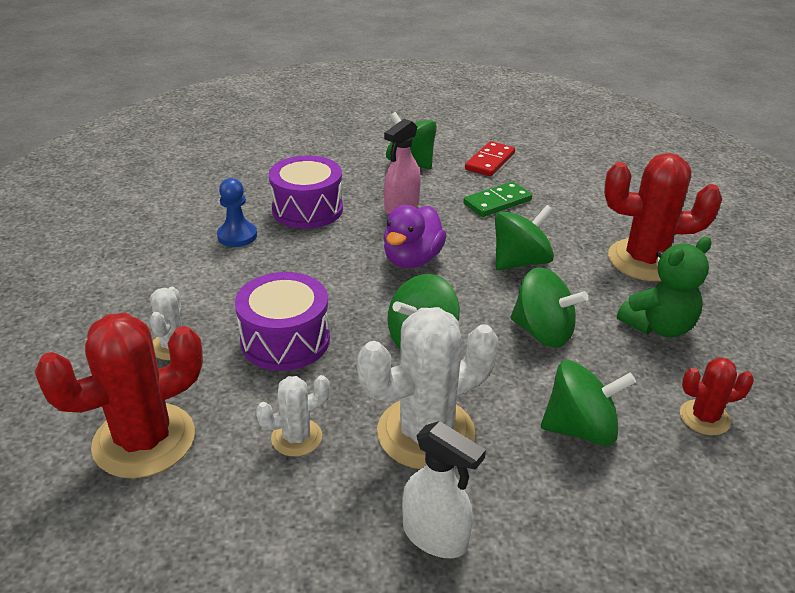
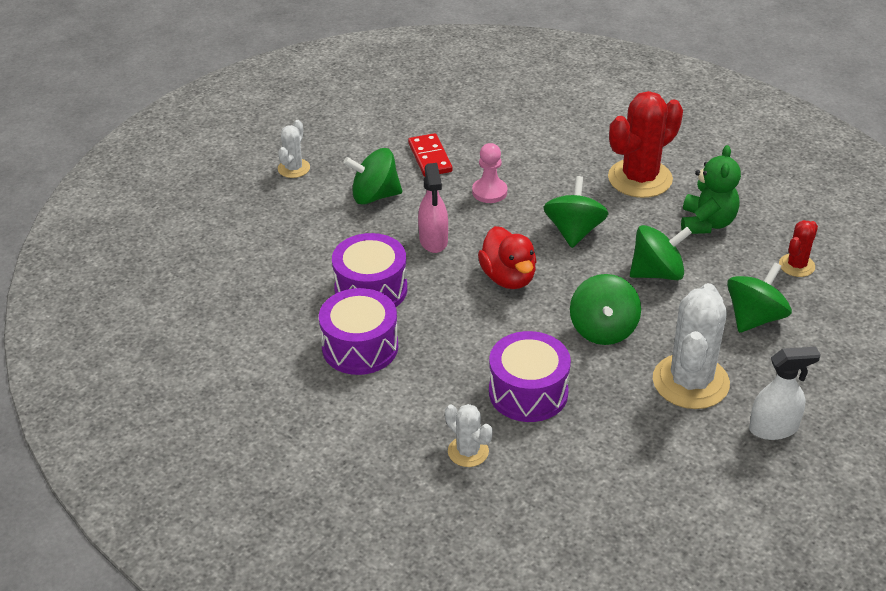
camera: 45 degrees left, 5 degrees up
red cactus [35,313,203,479] -> none
blue pawn [217,178,257,247] -> purple drum [319,288,398,375]
white cactus [256,375,330,457] -> white cactus moved to [278,120,310,178]
purple duck [383,205,447,268] -> red duck [478,226,537,289]
green domino [463,181,532,217] -> pink pawn [472,143,507,203]

